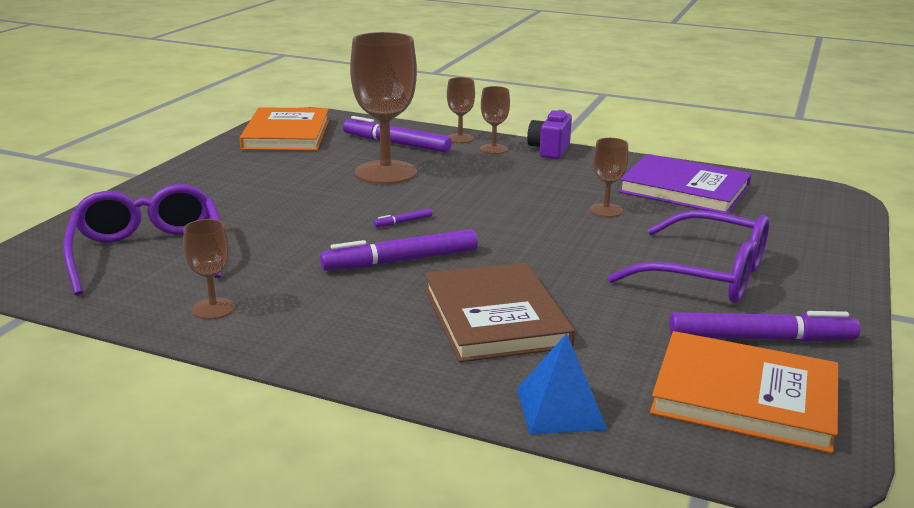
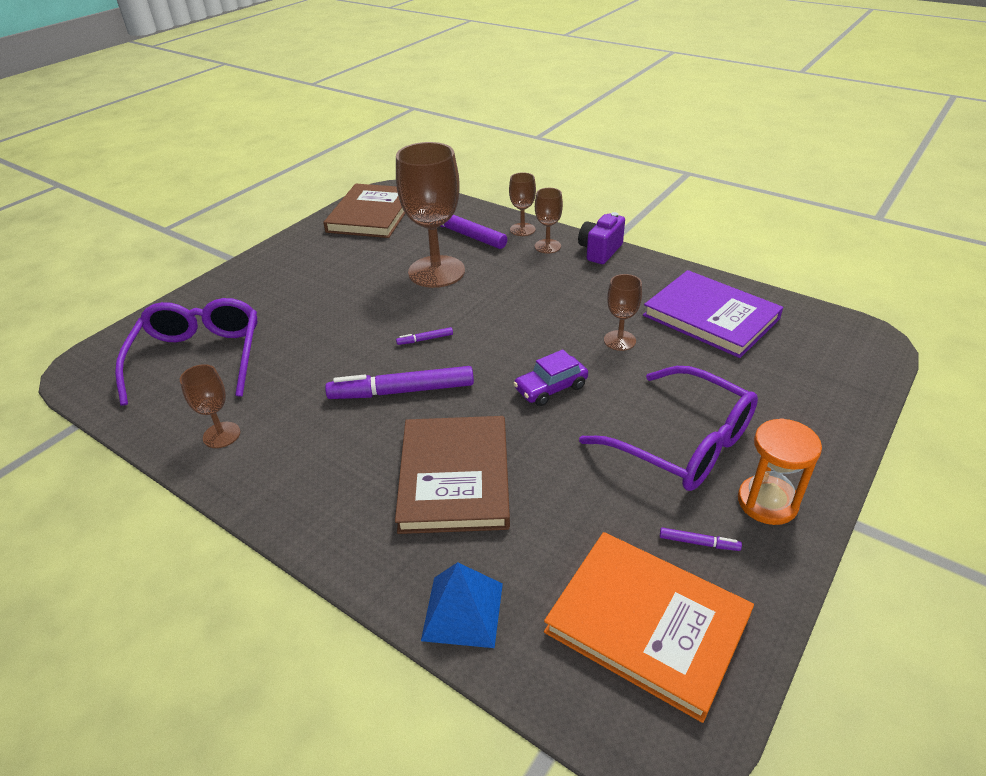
camera: 15 degrees right, 15 degrees up
orange book [239,107,329,151] -> brown book [323,184,405,238]
purple marker [669,311,860,342] -> purple marker [660,527,742,551], size x0.43
none -> purple car [513,349,588,406]
none -> orange hourglass [738,418,822,525]

